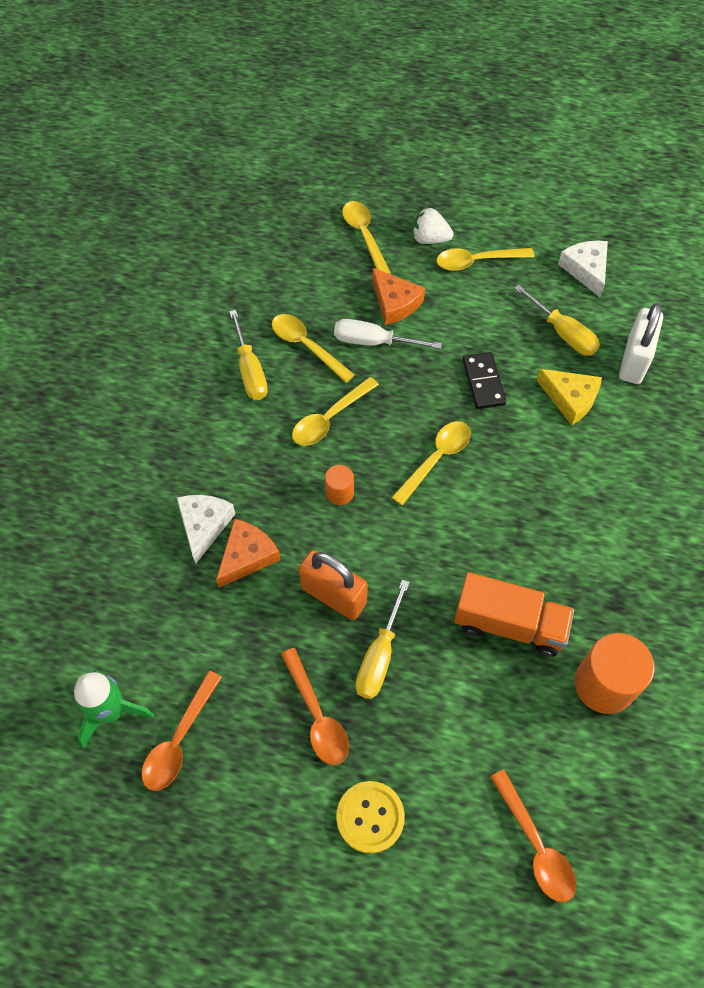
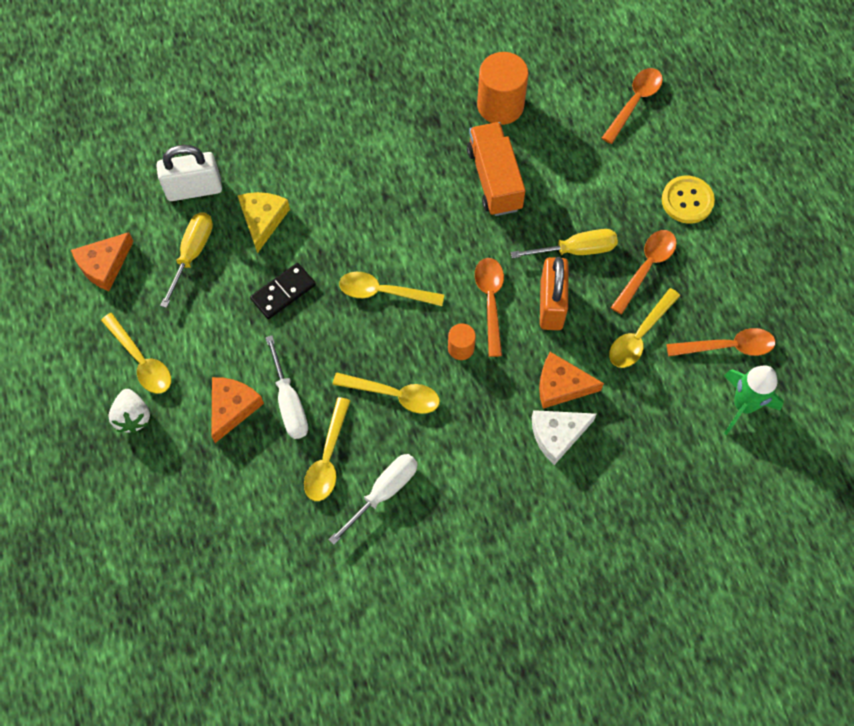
camera: 120 degrees left, 5 degrees up
yellow screwdriver [229,310,268,400] -> white screwdriver [329,454,418,545]
yellow spoon [342,201,391,274] -> yellow spoon moved to [609,288,680,368]
white cheese [558,241,608,297] -> orange cheese [71,232,134,291]
none -> orange spoon [475,258,504,357]

